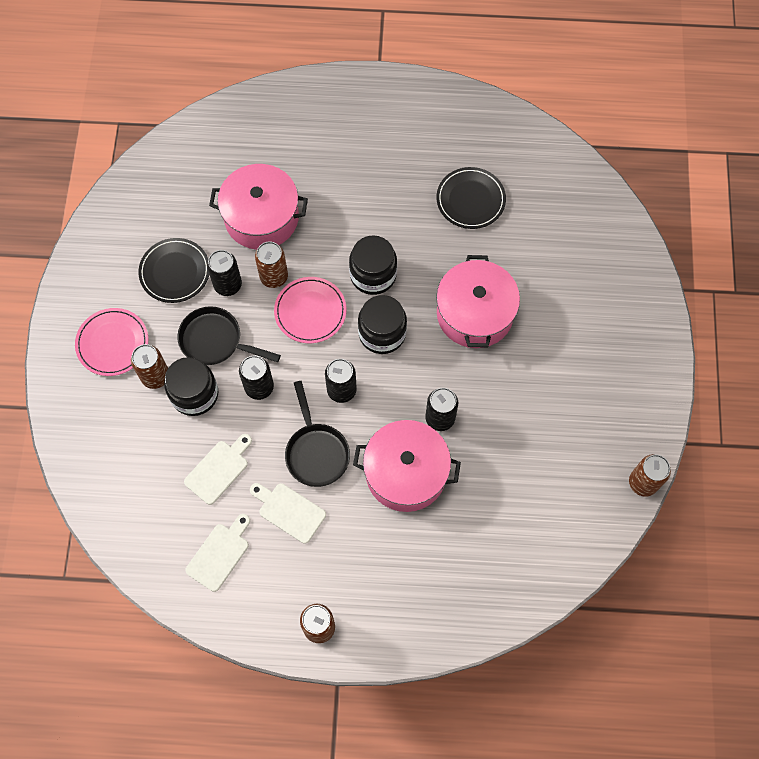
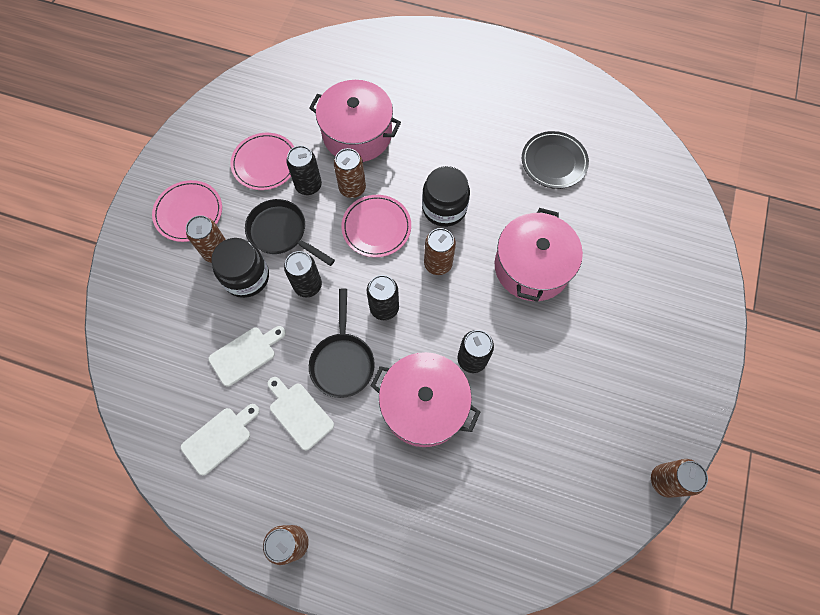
camera: 15 degrees right, 0 degrees up
black plate [138,238,209,303] -> pink plate [230,133,294,190]
black jar [358,295,407,354] -> brown can [424,228,456,275]

